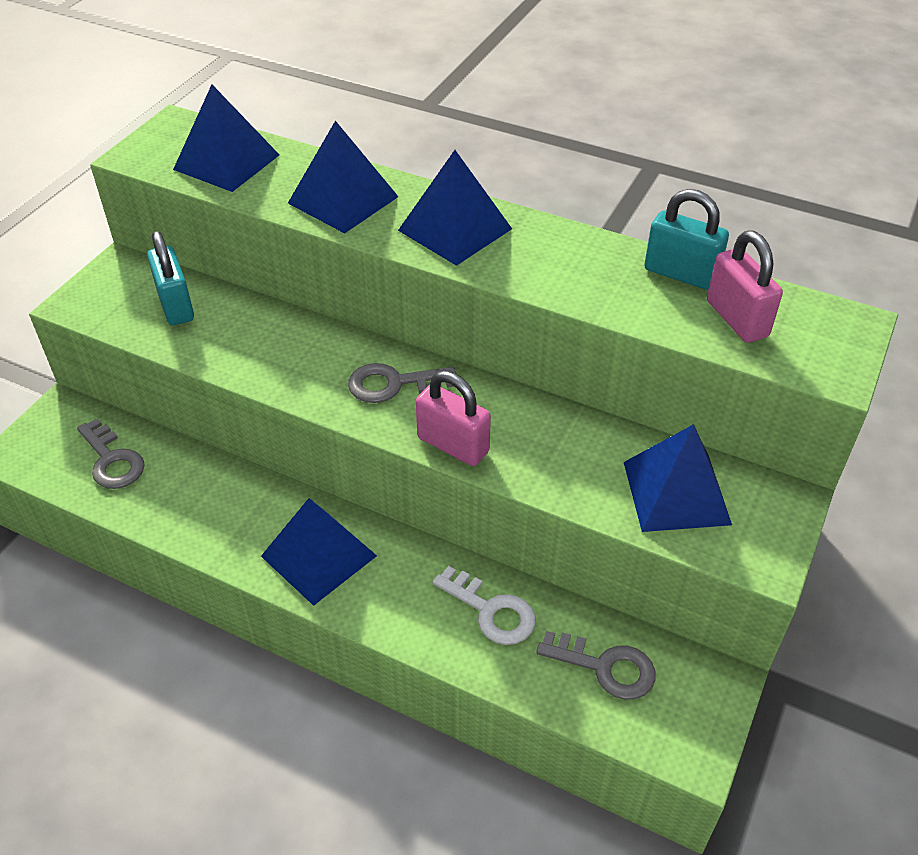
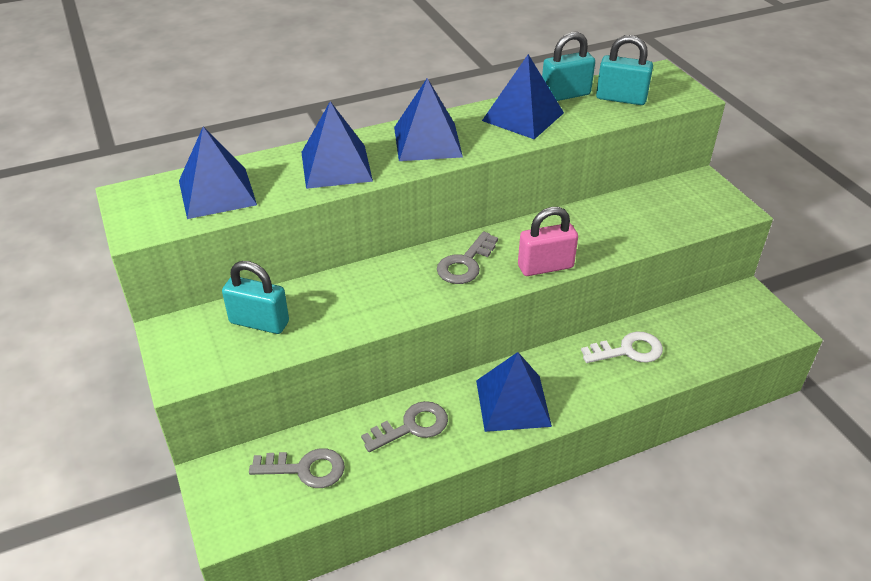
camera: 50 degrees left, 5 degrees down
grey key [536,631,656,700] -> grey key moved to [361,401,448,452]
blue pyramid [624,424,732,532] -> blue pyramid moved to [482,54,564,139]
pink padlock [707,231,783,343] -> turquoise padlock [596,35,653,105]

